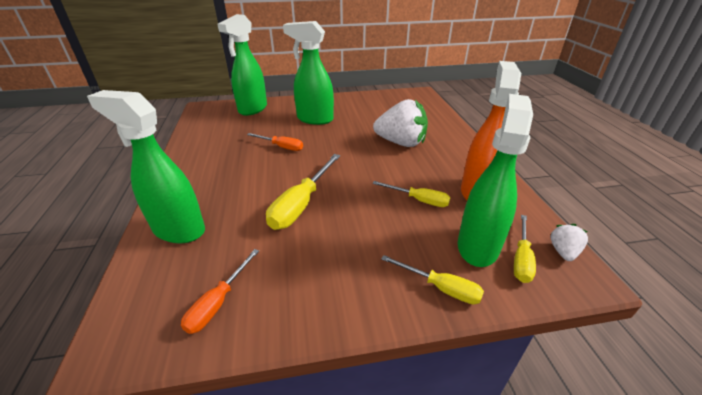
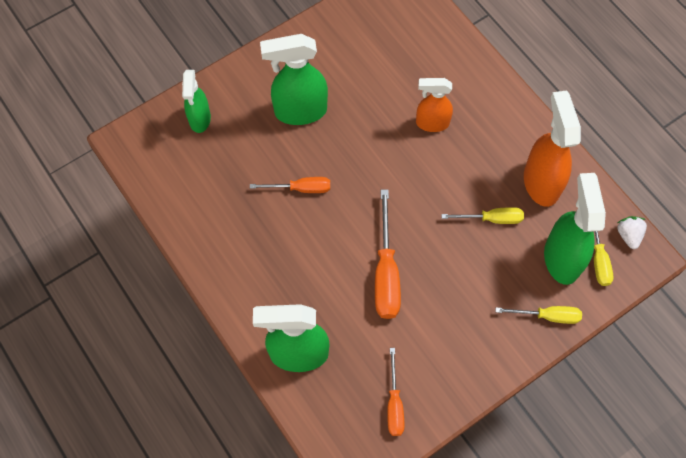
camera: 25 degrees left, 30 degrees up
green spray bottle [217,14,267,116] -> green spray bottle [182,70,211,133], size x0.63
yellow screwdriver [266,154,340,230] -> orange screwdriver [375,189,401,319]
white strawberry [373,99,428,147] -> orange spray bottle [416,78,453,132]

